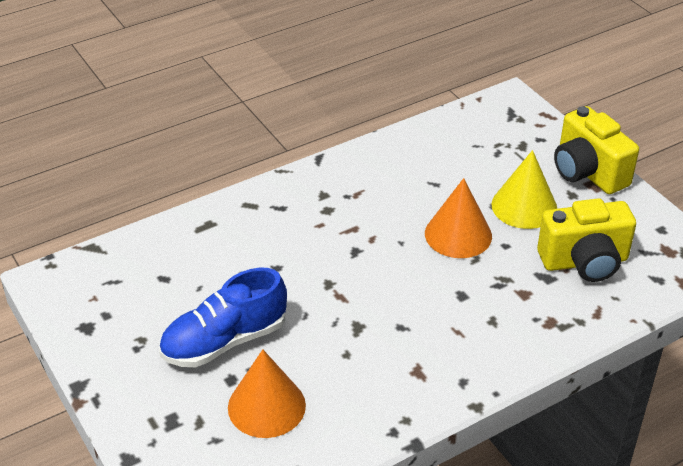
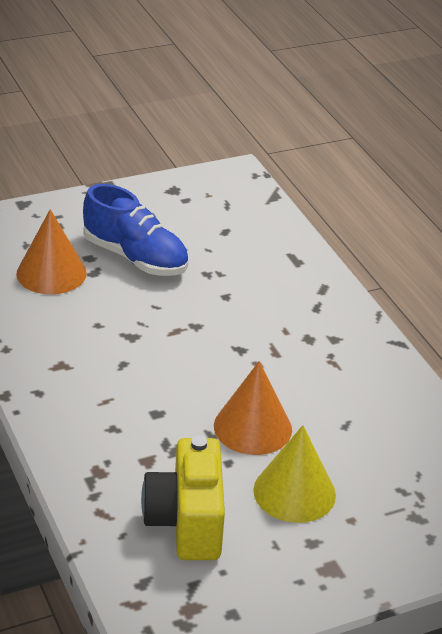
camera: 95 degrees right, 5 degrees down
blue shoe [159,268,287,367] -> blue shoe turned 150 degrees clockwise [83,184,188,276]
yellow camera [554,106,639,194] -> none

